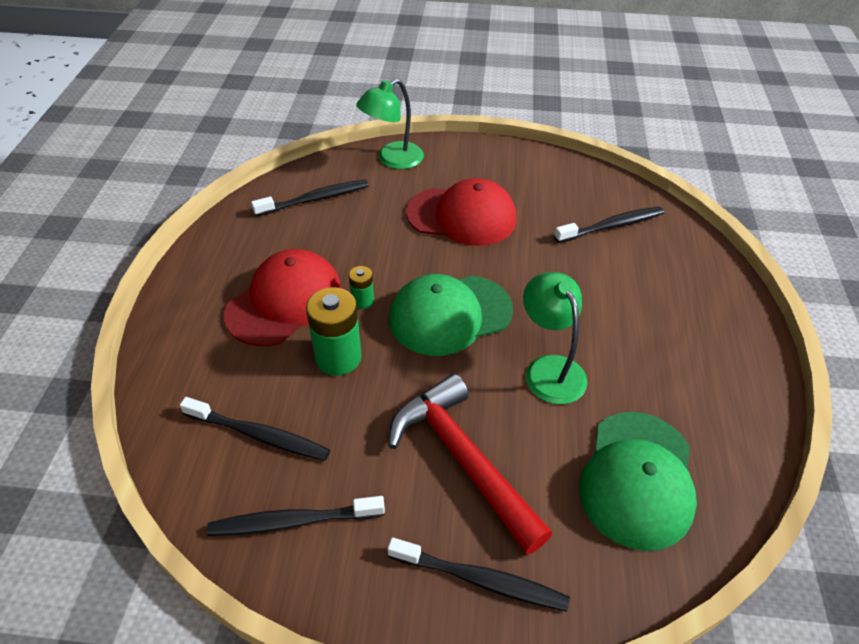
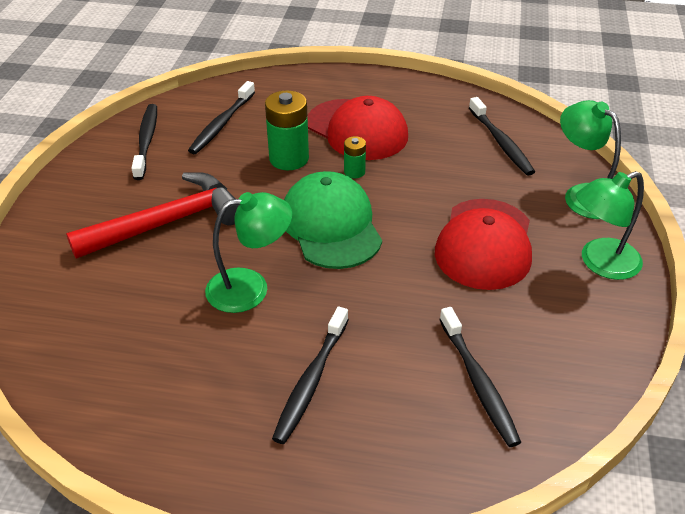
camera: 95 degrees right, 5 degrees down
black toothbrush [388,538,570,612] -> black toothbrush moved to [272,306,349,444]
green cap [579,412,697,551] -> none
none -> green lamp [576,171,644,280]

